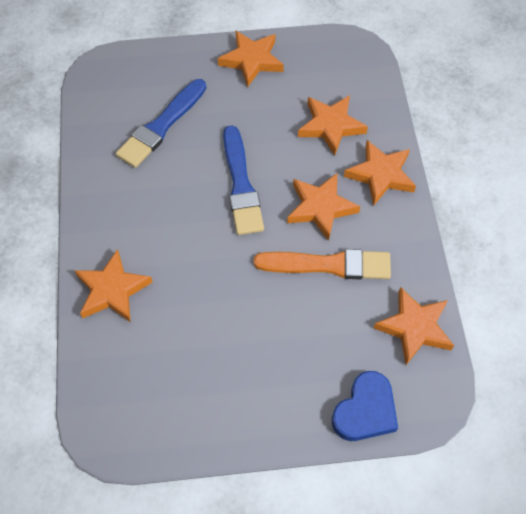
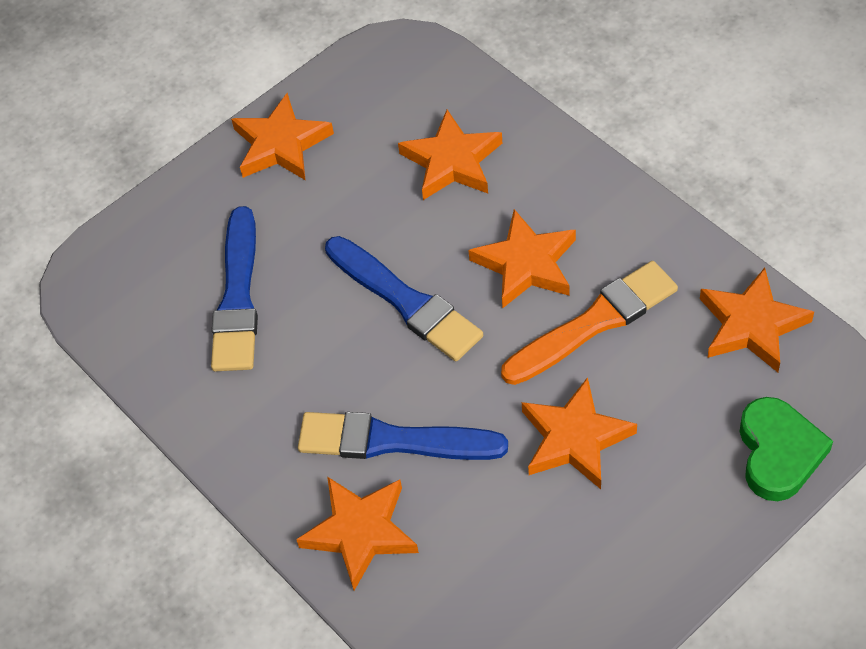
camera: 30 degrees left, 5 degrees down
blue heart [332,371,398,441] -> green heart [740,397,833,501]
orange star [344,140,416,206] -> orange star moved to [522,377,637,489]
none -> blue brush [298,412,508,460]

